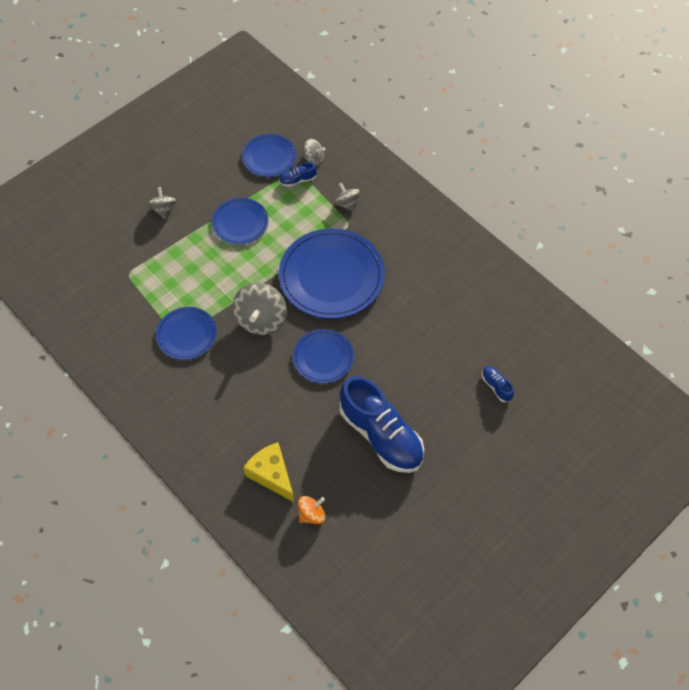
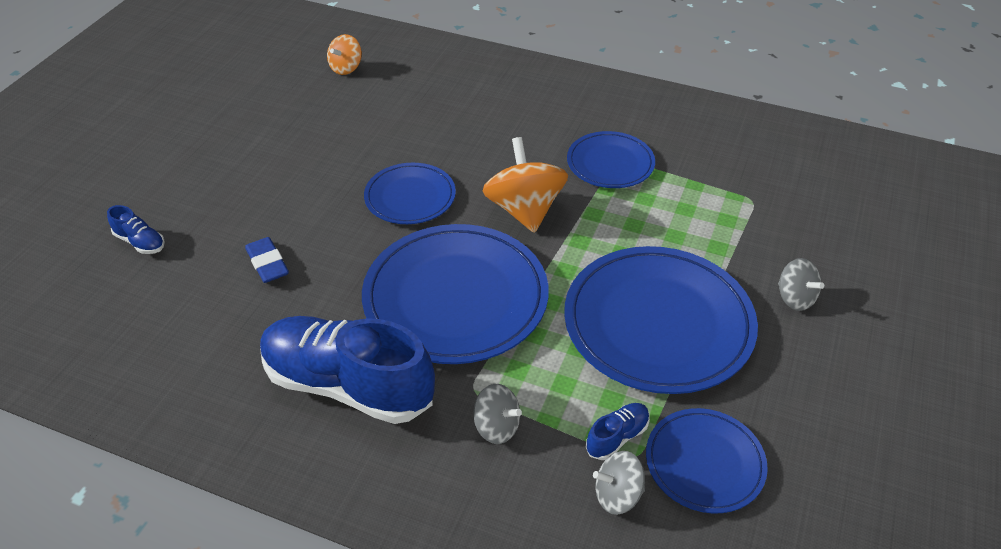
camera: 155 degrees right, 15 degrees down
blue plate [212,198,268,244] -> blue plate [564,246,758,394], size x1.81
grey spinning top [233,283,287,335] -> orange spinning top [483,137,568,233]
yellow cheese [243,442,294,502] -> none
blue shoe [339,376,424,473] -> blue shoe moved to [260,316,435,424]
none -> blue eraser [245,237,289,283]

